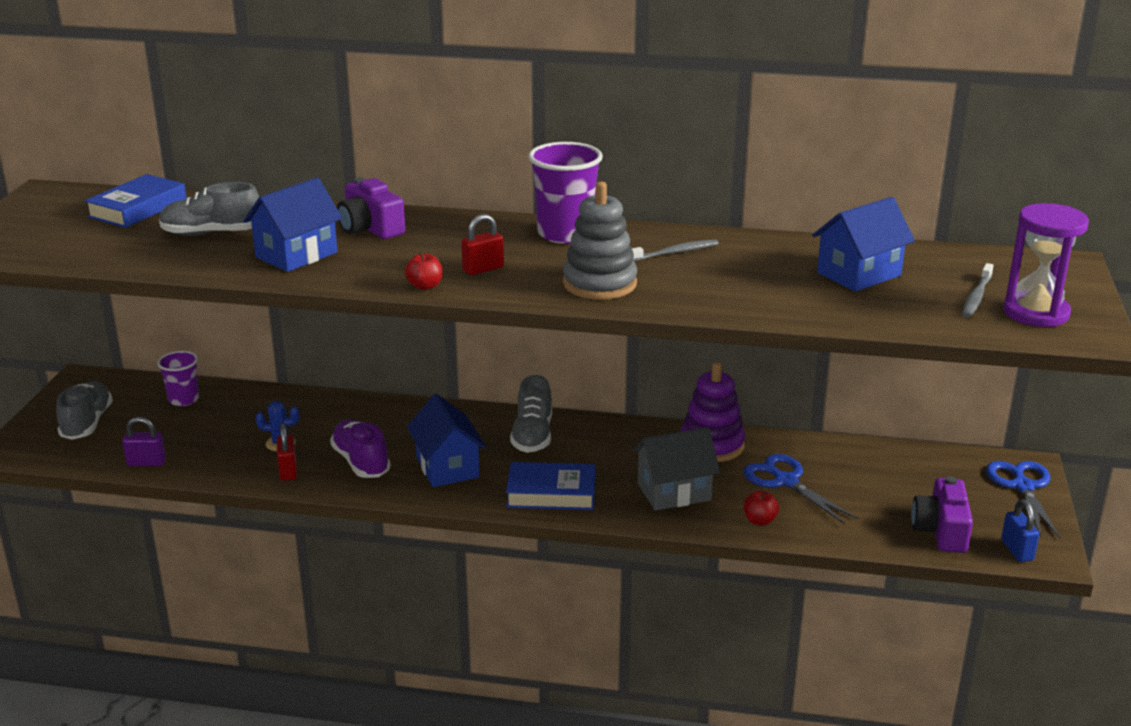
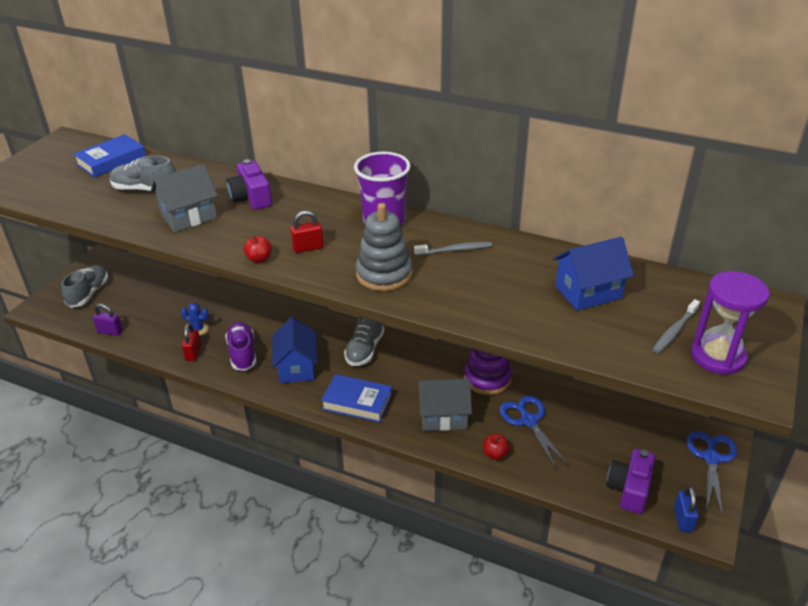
camera: 15 degrees right, 10 degrees up
purple cup [157,351,199,406] -> none
blue house [243,177,342,272] -> grey house [151,164,218,232]

